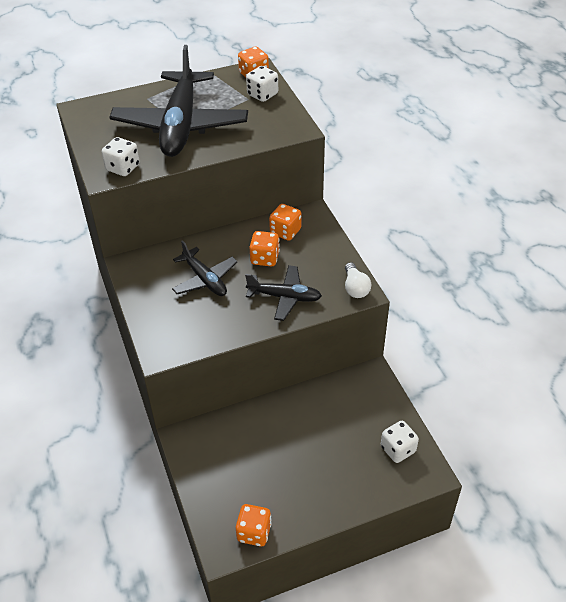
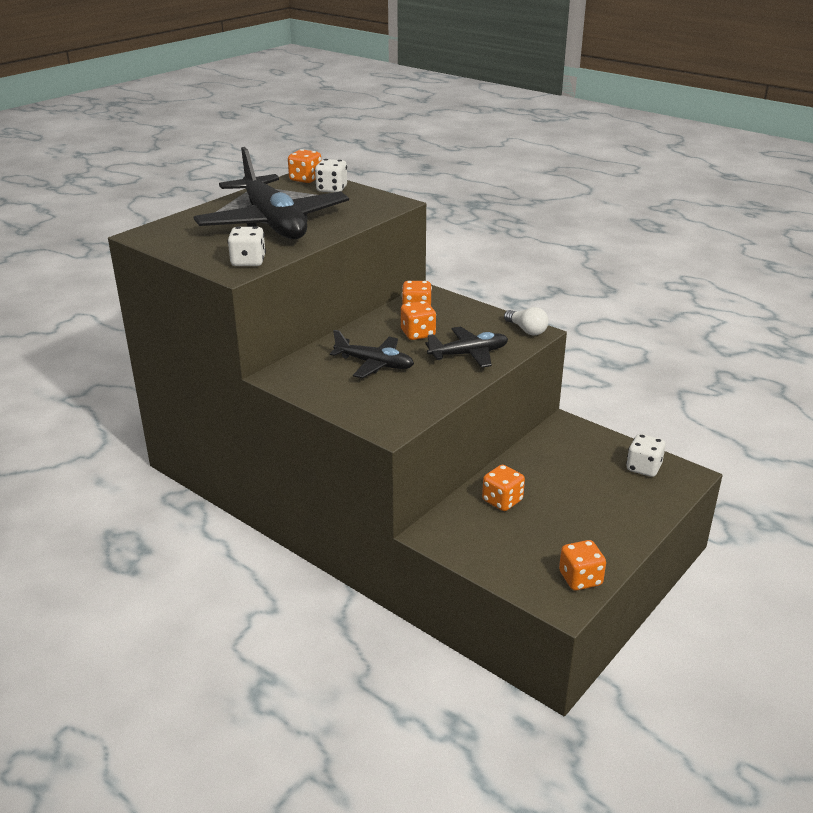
camera: 30 degrees left, 15 degrees down
none -> orange dice [482,465,525,511]

